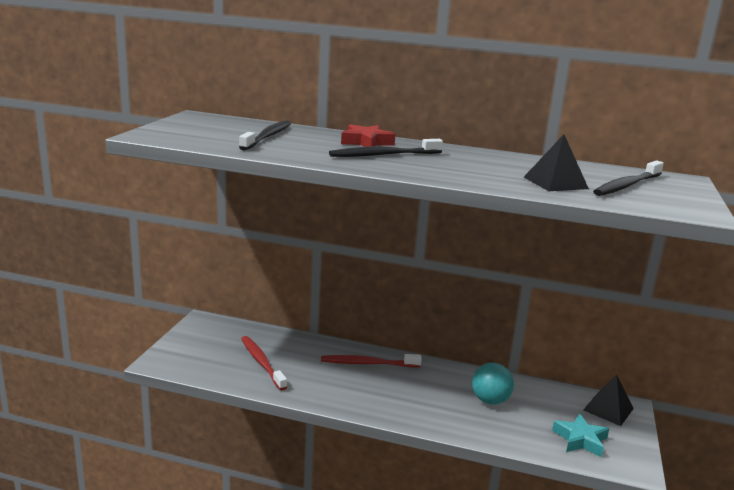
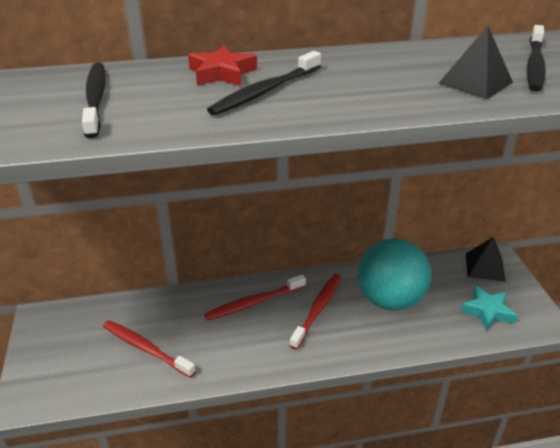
camera: 25 degrees left, 15 degrees up
turquoise ball [472,363,514,405] -> turquoise ball [358,238,431,311], size x1.69
none -> red toothbrush [289,274,341,349]

